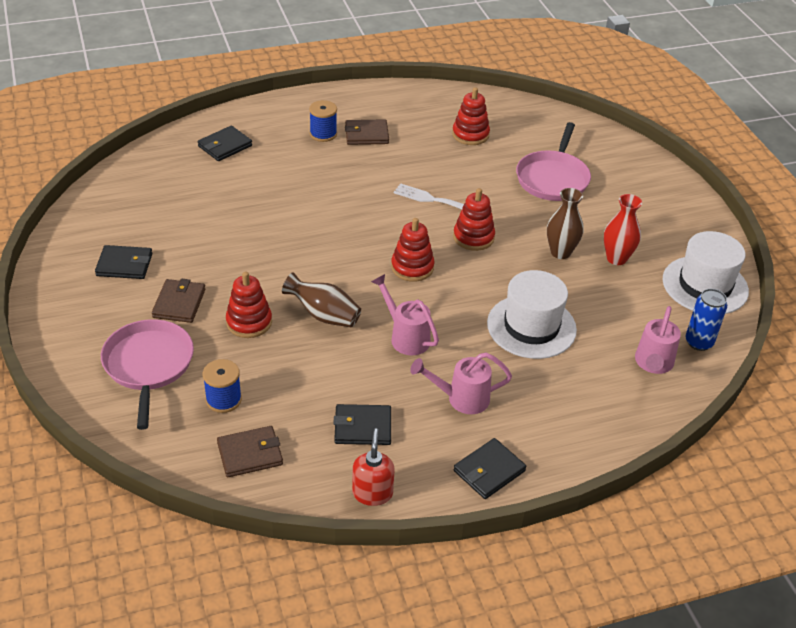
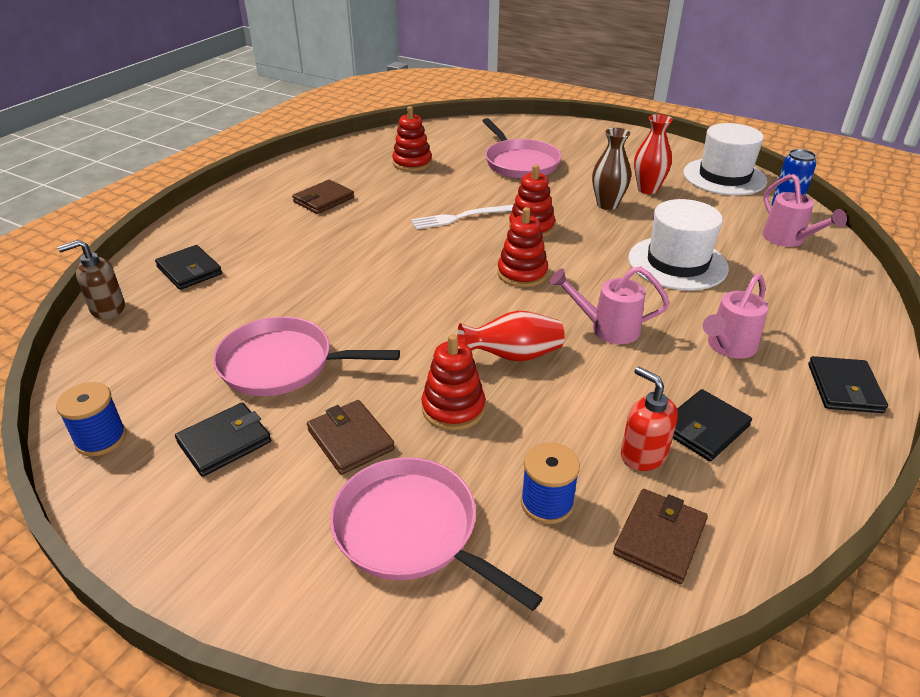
camera: 40 degrees left, 5 degrees down
black wallet [198,126,252,161] -> black wallet turned 45 degrees counterclockwise [155,245,222,290]
brown vase [282,272,361,327] -> red vase [457,311,565,361]
blue spool [309,100,337,142] -> blue spool moved to [56,382,126,456]
red soap dispenser [352,428,395,506] -> red soap dispenser moved to [621,366,678,471]
none -> brown soap dispenser [57,240,125,319]
none -> pink pan [213,317,400,396]

